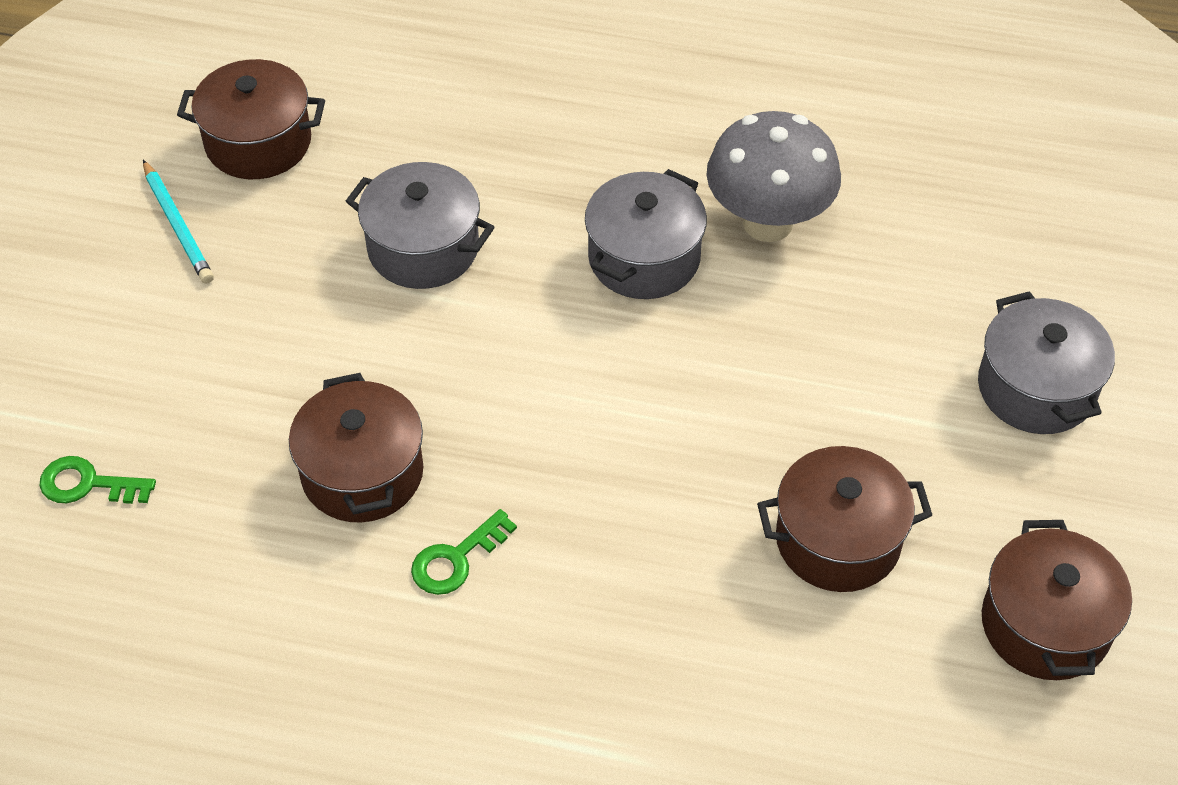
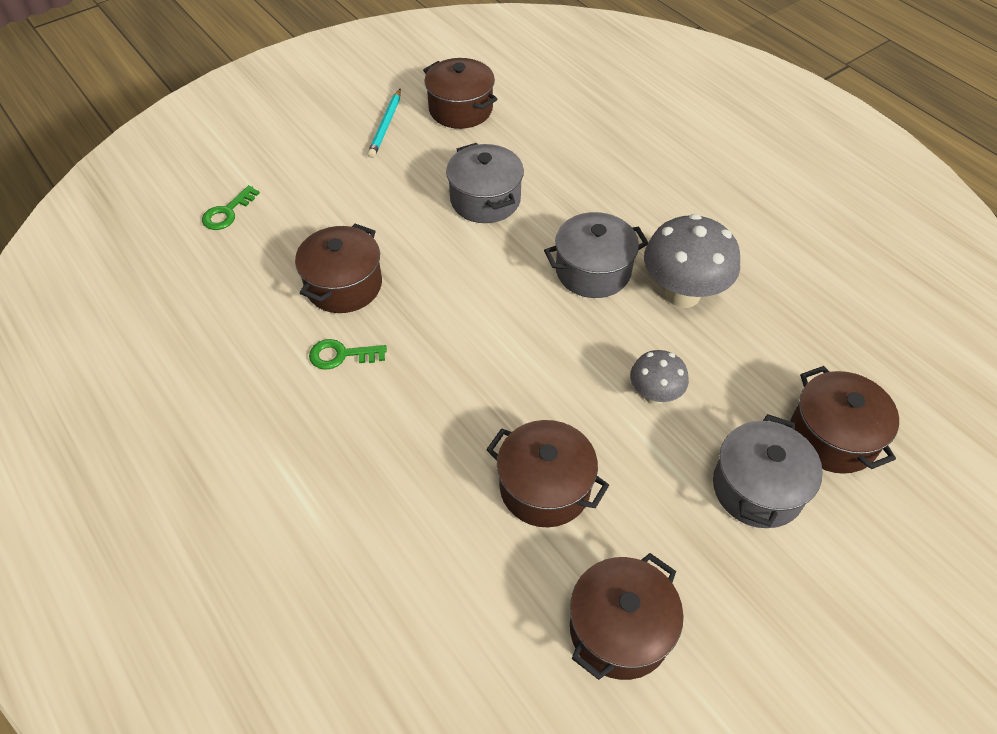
camera: 40 degrees right, 0 degrees up
green key [39,456,156,504] -> green key turned 105 degrees counterclockwise [202,185,260,230]
none -> grey mushroom [630,350,689,404]
none -> brown pot [790,366,899,474]

